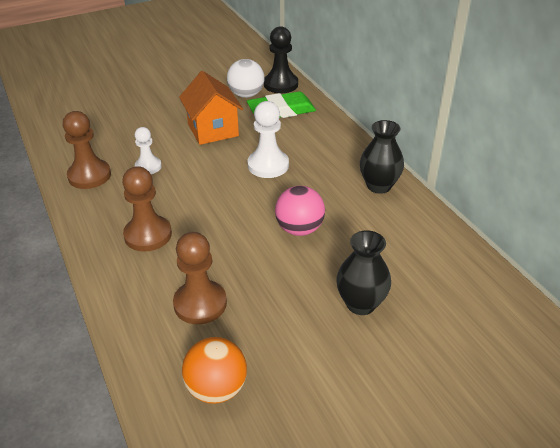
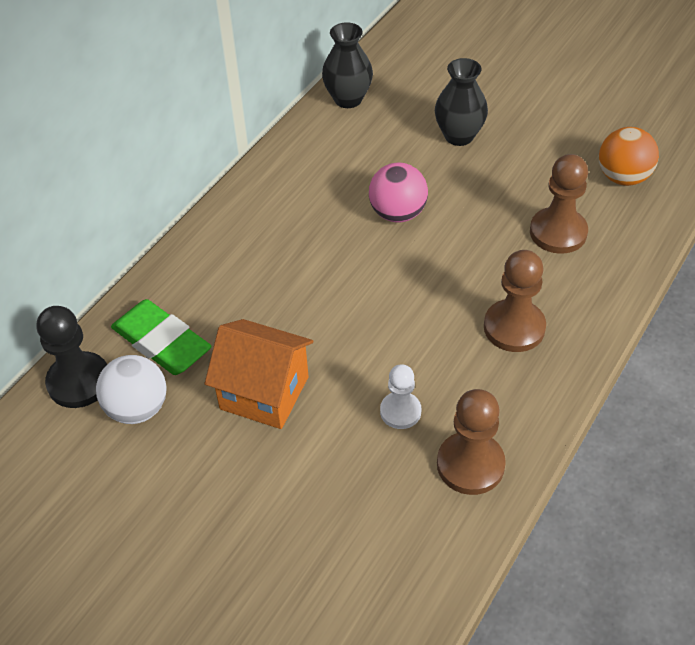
camera: 120 degrees left, 10 degrees up
orange house [179,71,243,145] -> orange house turned 75 degrees clockwise [205,319,313,429]
white pawn [248,101,289,178] -> none
black vase [360,120,404,194] -> black vase moved to [322,22,373,108]

